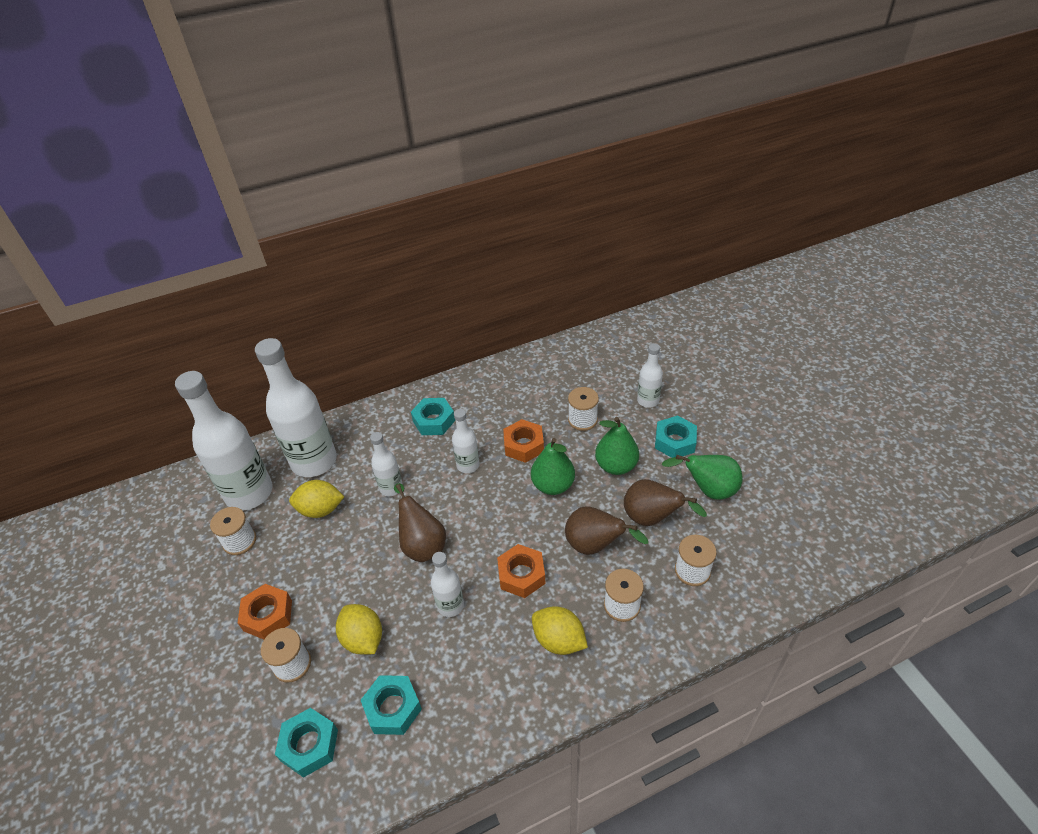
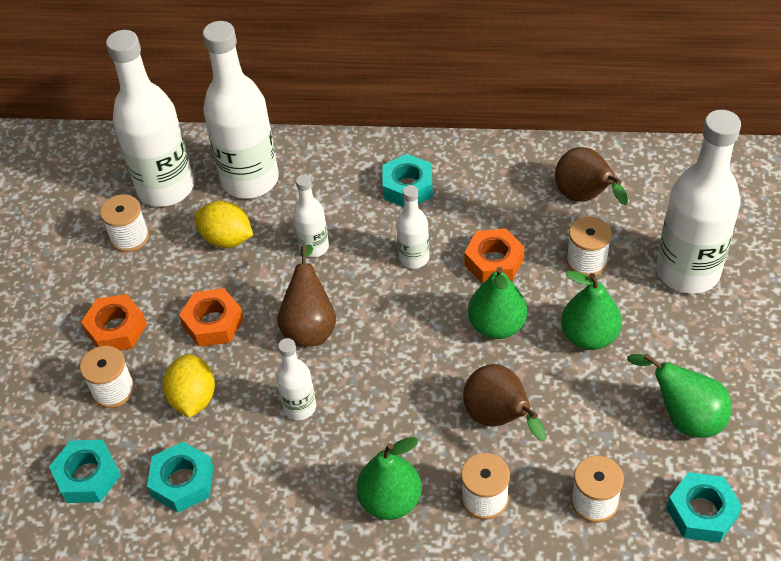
camera: 30 degrees right, 5 degrees up
orange nut [497,544,546,598] -> orange nut moved to [179,288,244,347]
yellow lemon [532,606,588,655] -> green pear [356,437,422,520]
brown pear [624,479,707,526] -> brown pear moved to [555,147,628,205]
white bottle [637,343,663,408] -> white bottle [657,110,741,294], size x2.03
turquoise nut [655,415,697,458] -> turquoise nut moved to [667,472,742,543]

